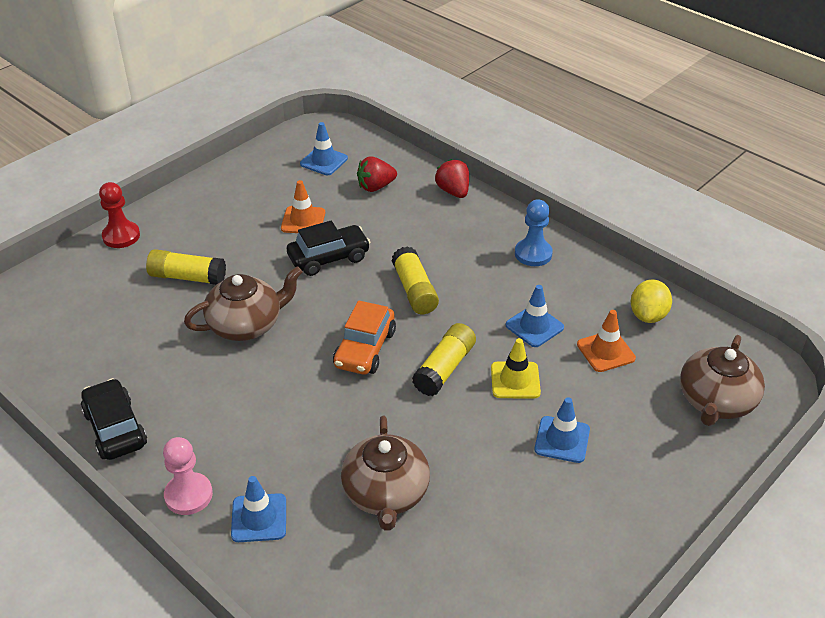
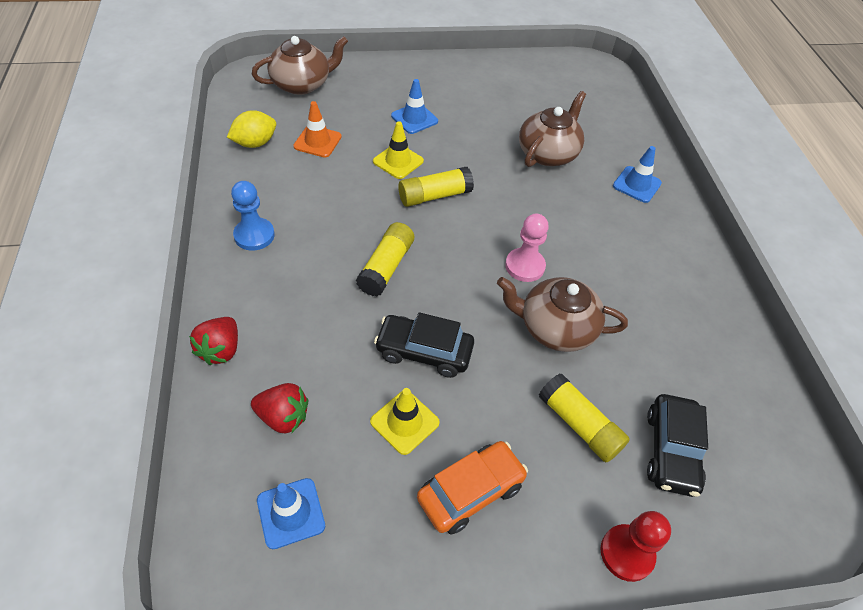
camera: 145 degrees left, 10 degrees up
black car [81,378,147,460] -> black car moved to [647,394,708,497]
pink pawn [163,437,213,515] -> pink pawn moved to [505,214,549,282]
orange traffic cone [281,180,325,233] -> yellow traffic cone [370,388,440,455]
orange car [333,300,396,375] -> orange car moved to [417,441,528,535]
blue traffic cone [506,285,564,347] -> none

